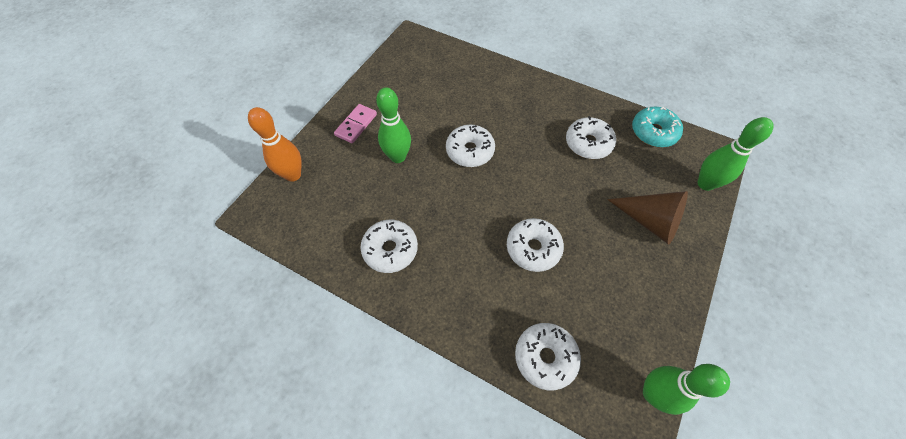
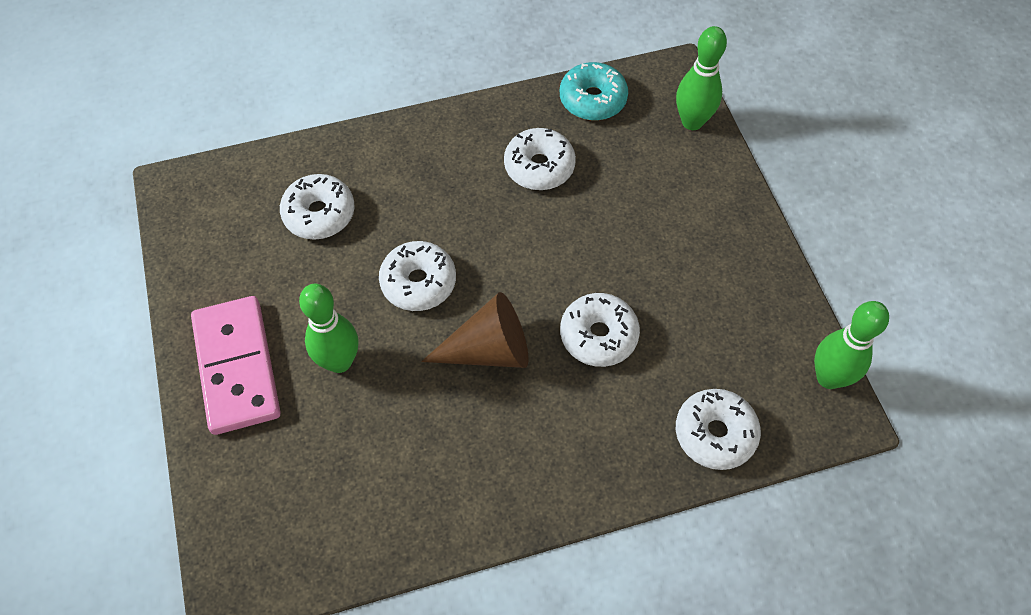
camera: 45 degrees left, 0 degrees up
orange bowling pin [248,107,302,182] -> none
pink domino [334,104,377,143] -> pink domino [191,296,281,435], size x1.81
white donut [361,220,418,273] -> white donut moved to [280,174,355,240]
brown cone [607,191,688,245] -> brown cone moved to [421,292,529,368]

